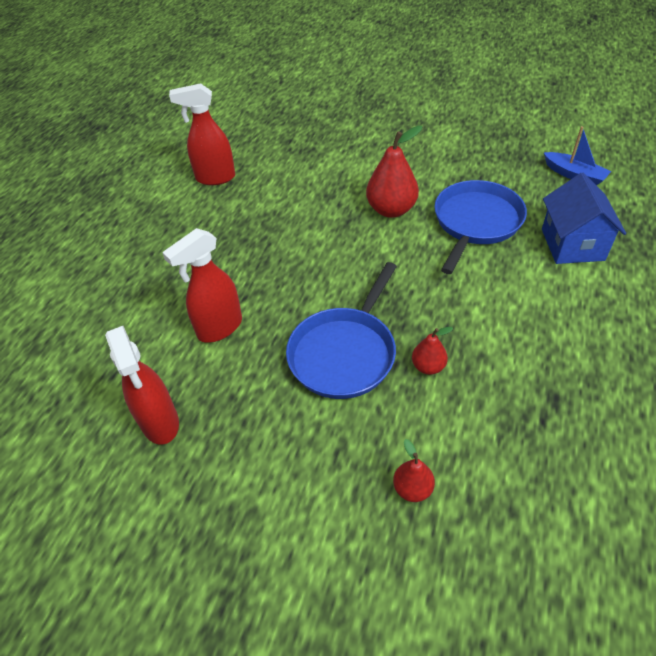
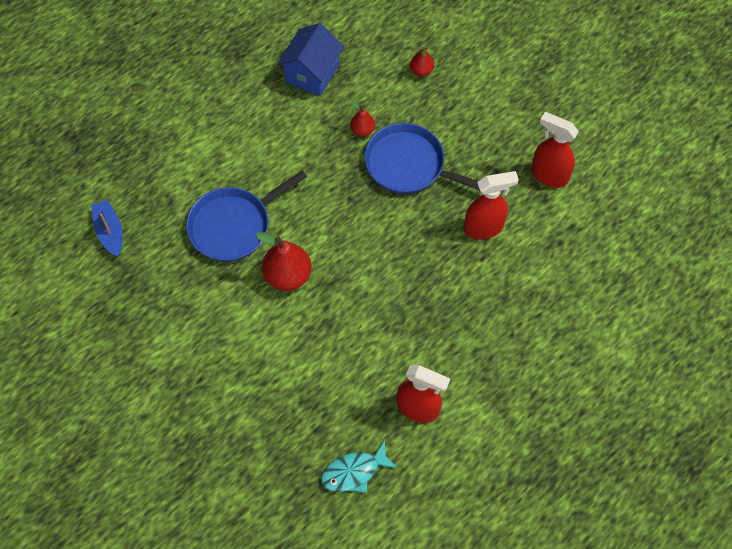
camera: 155 degrees left, 15 degrees up
red spray bottle [105,326,179,444] -> red spray bottle turned 60 degrees counterclockwise [531,112,579,188]
blue pan [286,262,397,399] -> blue pan turned 120 degrees counterclockwise [364,123,480,194]
blue house [542,173,626,264] -> blue house moved to [277,23,344,96]
none -> turquoise fish [321,440,397,493]

